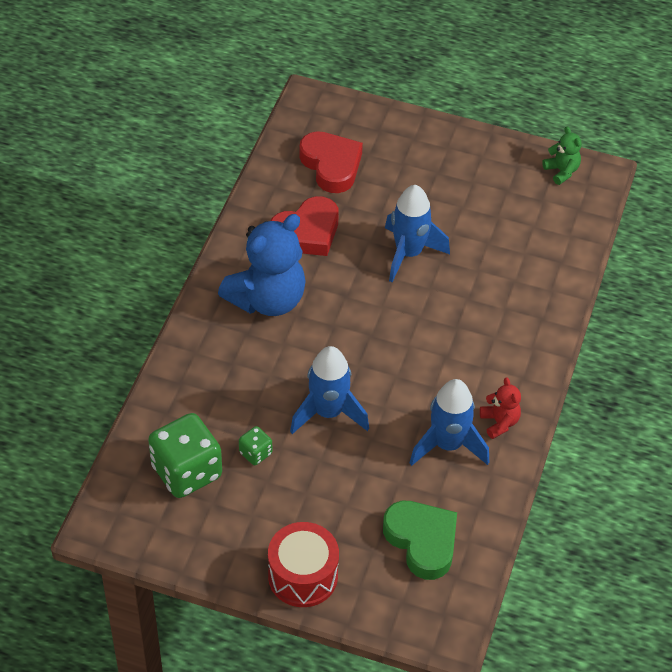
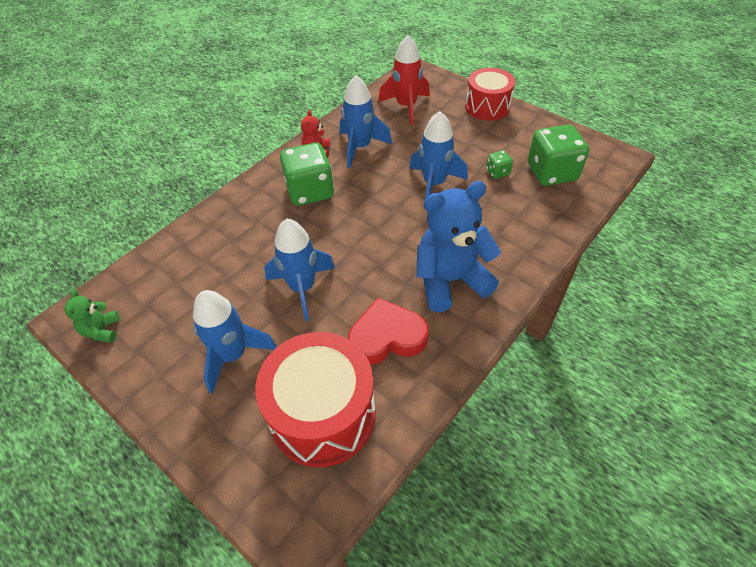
camera: 155 degrees left, 0 degrees up
red heart [299,131,363,193] -> red drum [255,332,376,467]
green heart [383,501,457,580] -> red rocket [378,35,430,125]
none -> blue rocket [193,290,277,394]
none -> green dice [280,143,334,206]

